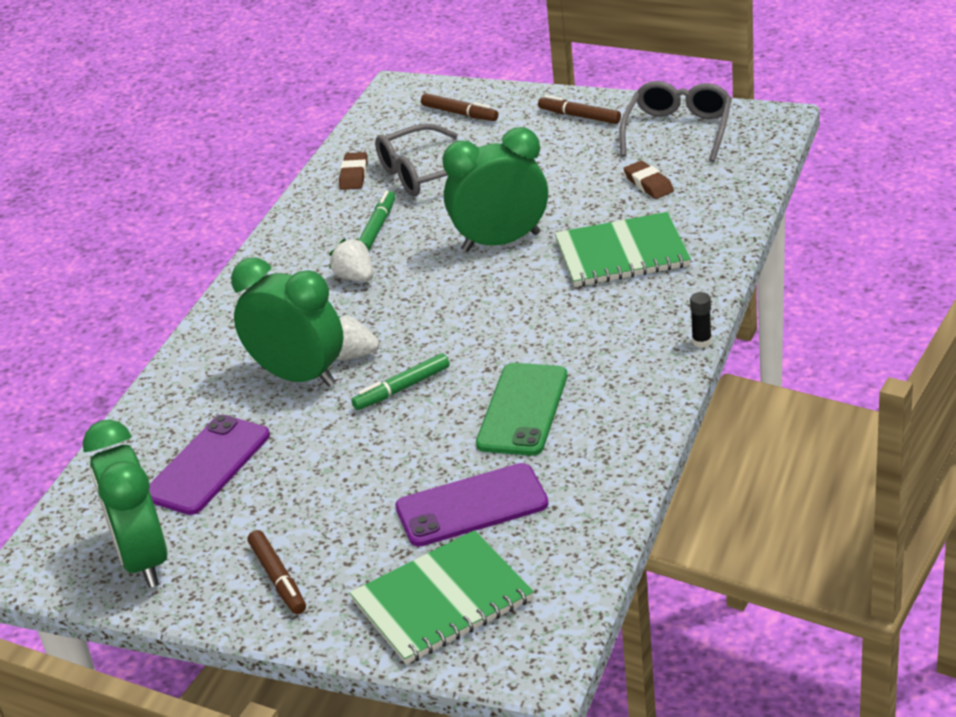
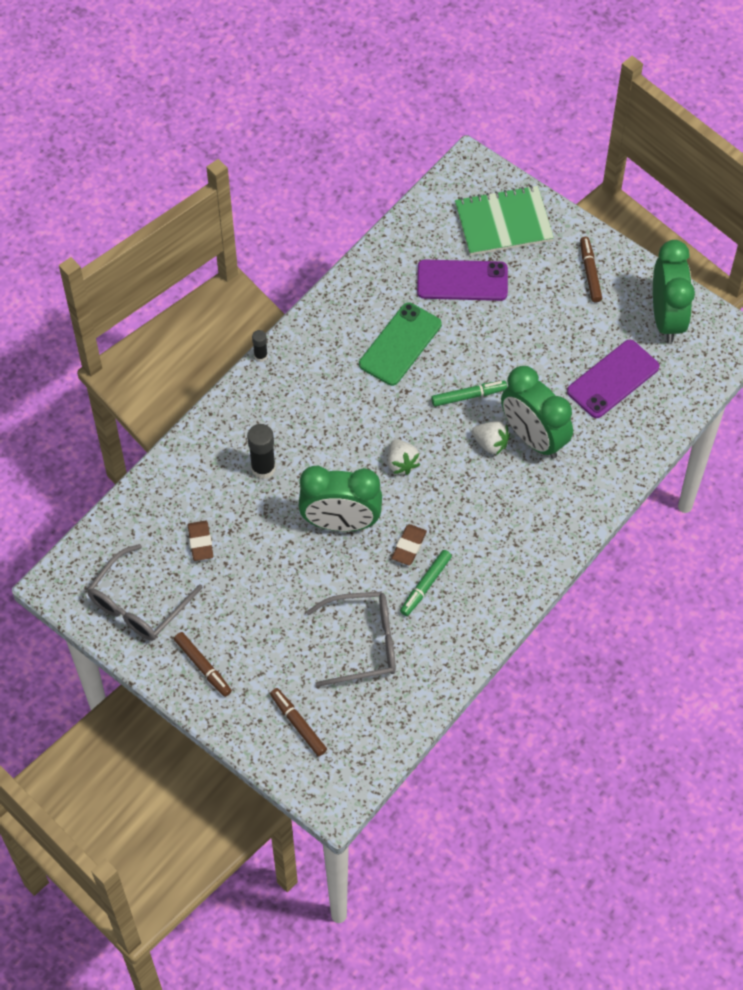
camera: 165 degrees left, 25 degrees up
white strawberry [329,238,373,282] -> white strawberry moved to [388,439,420,475]
brown eraser [339,152,368,190] -> brown eraser moved to [392,524,427,565]
green notebook [555,212,691,287] -> black glue stick [247,424,276,479]

